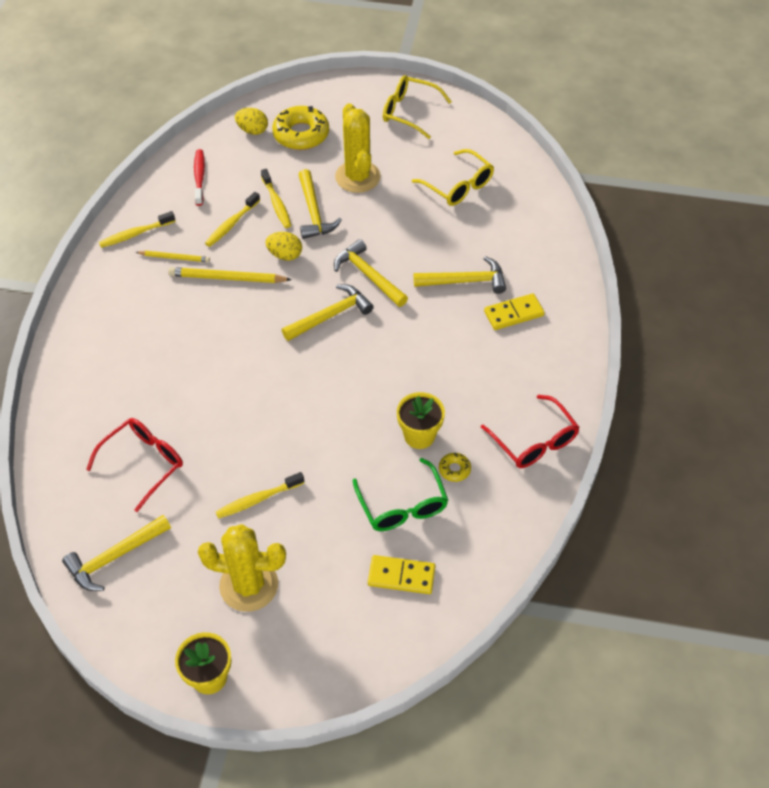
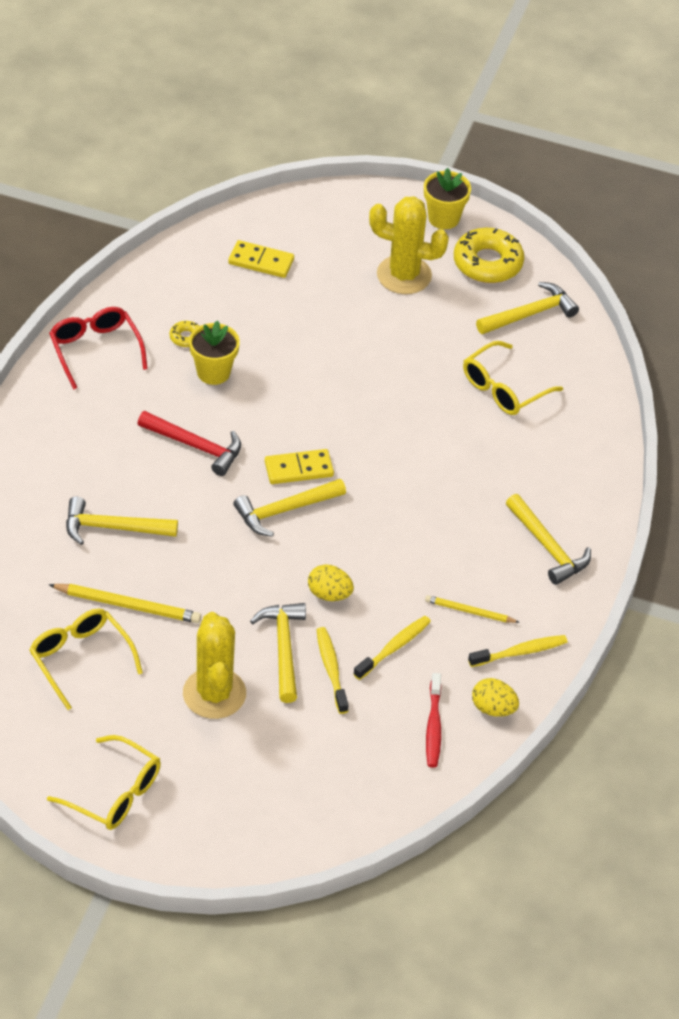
camera: 175 degrees left, 5 degrees down
red glasses [86,418,183,512] -> yellow glasses [463,341,563,415]
yellow pencil [168,267,292,283] -> yellow pencil moved to [48,584,201,623]
yellow toothbrush [216,472,304,519] -> none
yellow egg [235,108,268,135] -> yellow egg moved to [472,678,519,717]
yellow donut [272,106,329,150] -> yellow donut moved to [454,228,524,283]
yellow hammer [334,239,408,307] -> yellow hammer moved to [506,494,591,585]
green glasses [353,458,448,531] -> none
yellow domino [484,293,545,330] -> yellow domino moved to [265,449,334,484]
none -> red hammer [137,411,241,476]

